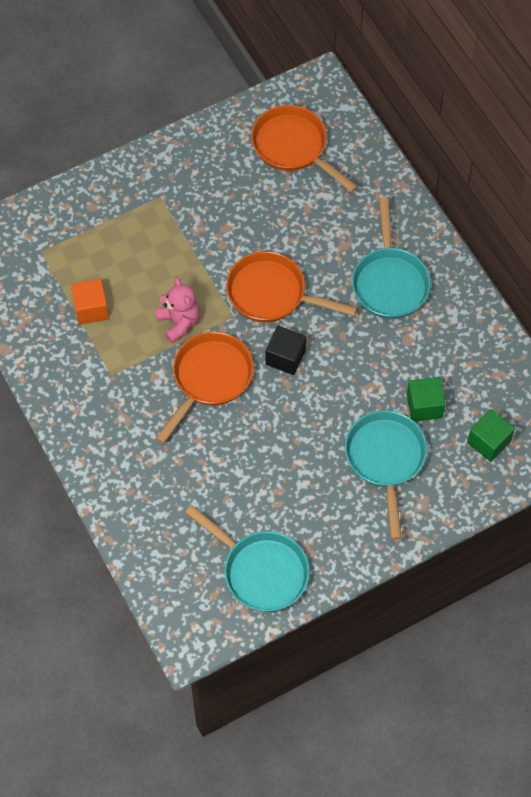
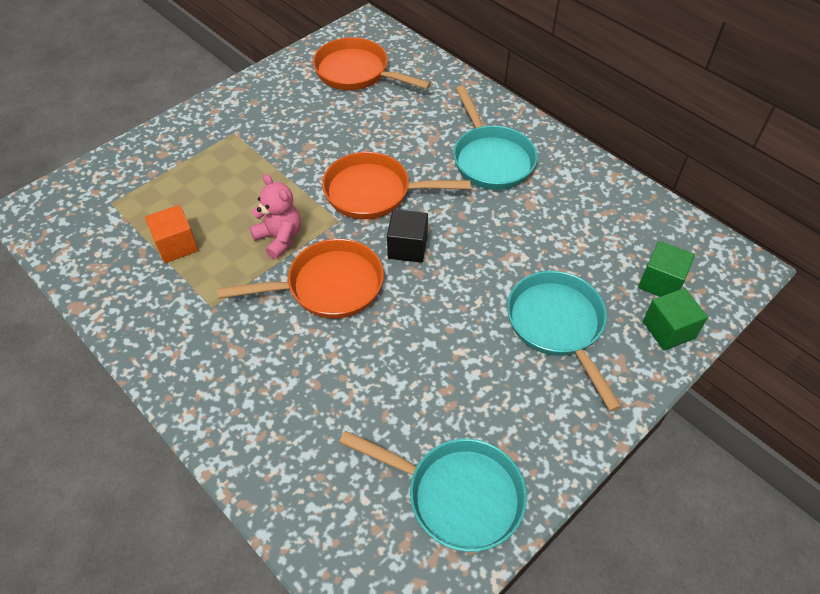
camera: 15 degrees left, 10 degrees down
orange pan [156,332,254,444] -> orange pan turned 60 degrees clockwise [218,239,384,319]
green cube [407,377,445,422] -> green cube moved to [643,288,708,351]

